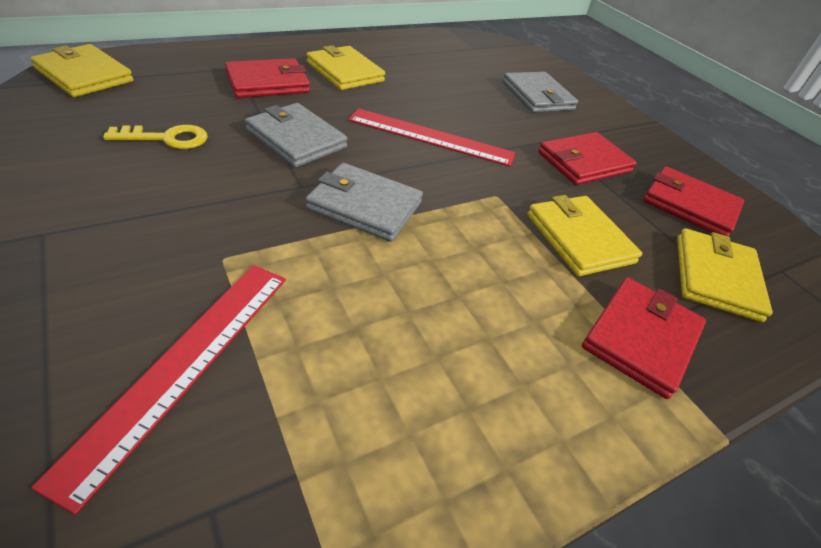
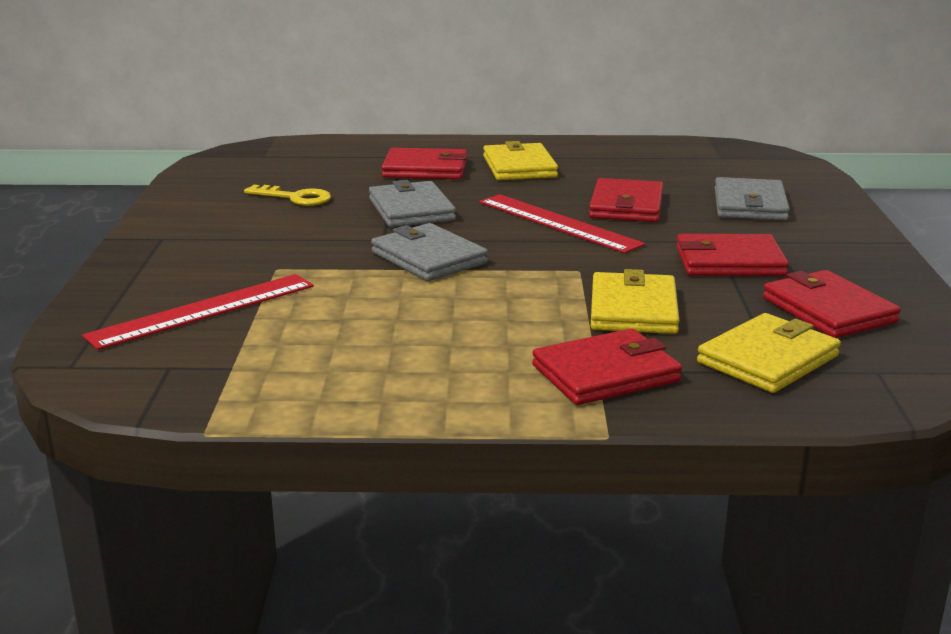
camera: 35 degrees right, 20 degrees down
yellow wallet [30,44,133,97] -> none
none -> red wallet [589,178,663,222]

